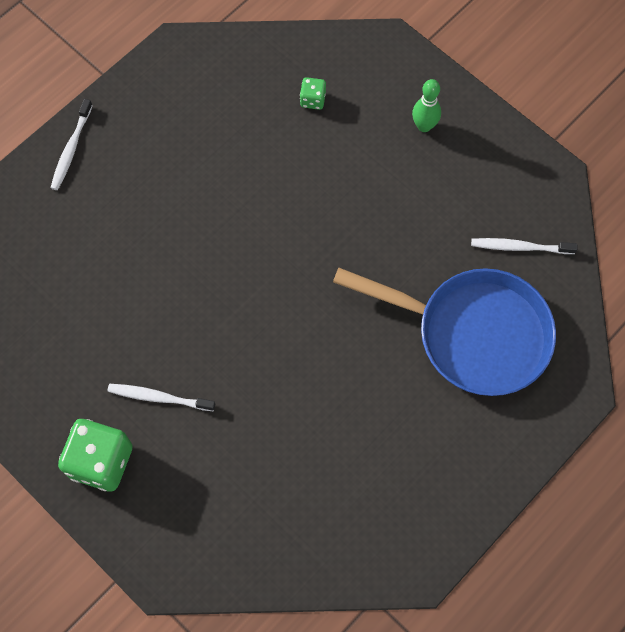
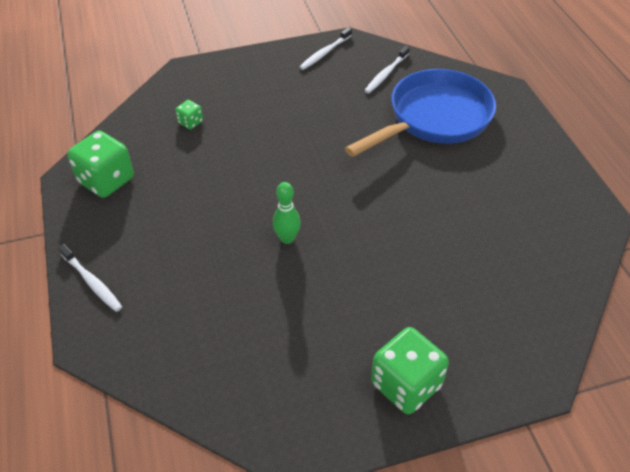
camera: 60 degrees left, 20 degrees down
white toothbrush [107,384,215,411] -> white toothbrush moved to [299,27,352,70]
green bowling pin [412,79,441,132] -> green bowling pin moved to [273,182,301,244]
none -> green dice [67,131,134,198]

